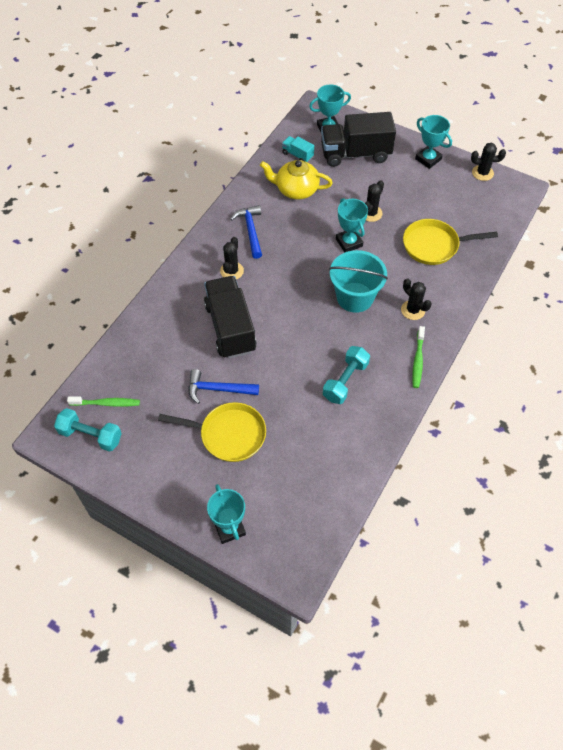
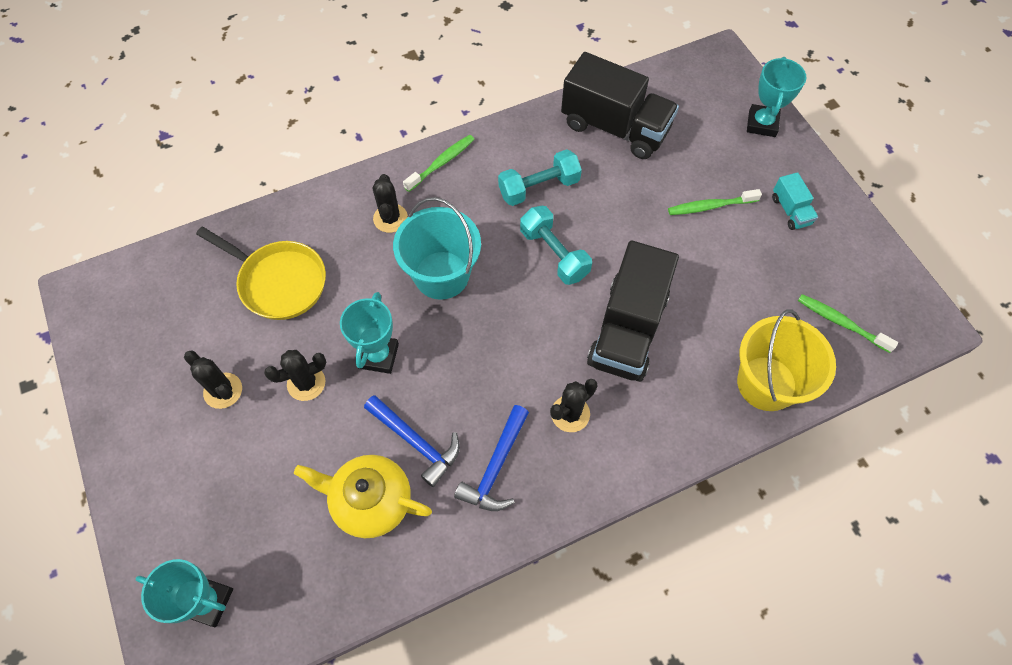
camera: 145 degrees left, 5 degrees up
turquoise dumbbell [54,408,122,452] -> turquoise dumbbell moved to [520,206,592,285]
yellow pan [158,402,266,462] -> green toothbrush [668,189,762,215]
blue hammer [188,369,259,404] -> blue hammer moved to [364,395,460,487]
yellow teapot [260,160,333,199] -> yellow teapot turned 150 degrees clockwise [294,455,432,538]
turquoise truck [282,136,314,162] -> turquoise truck moved to [772,172,818,230]
black truck [321,112,396,167] -> black truck moved to [561,52,679,159]
turquoise trophy [415,115,452,169] -> none
black cactus [471,143,506,181] -> black cactus moved to [184,350,242,409]
none -> yellow bucket [737,309,836,411]

